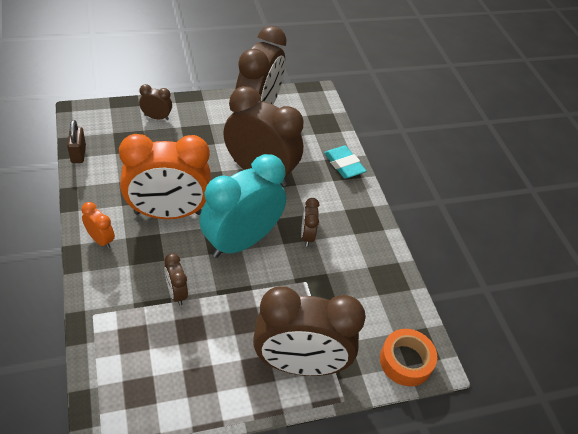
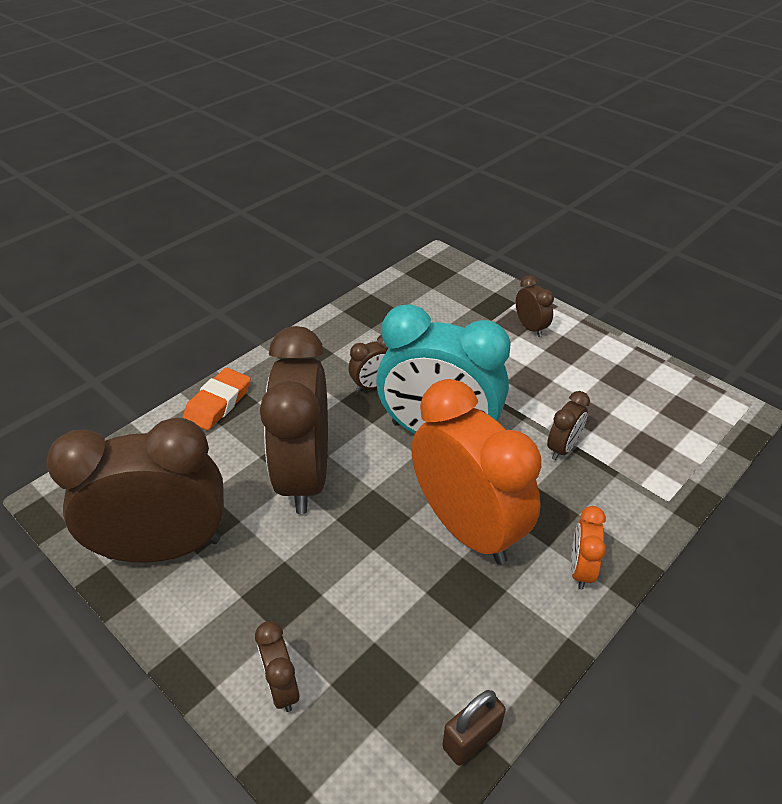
camera: 115 degrees left, 5 degrees down
brown clock [253,287,366,376] -> brown clock [516,275,554,337], size x0.43
turquoise eraser [324,146,366,179] -> orange eraser [183,368,250,431]
orange tape [380,329,437,386] -> none

